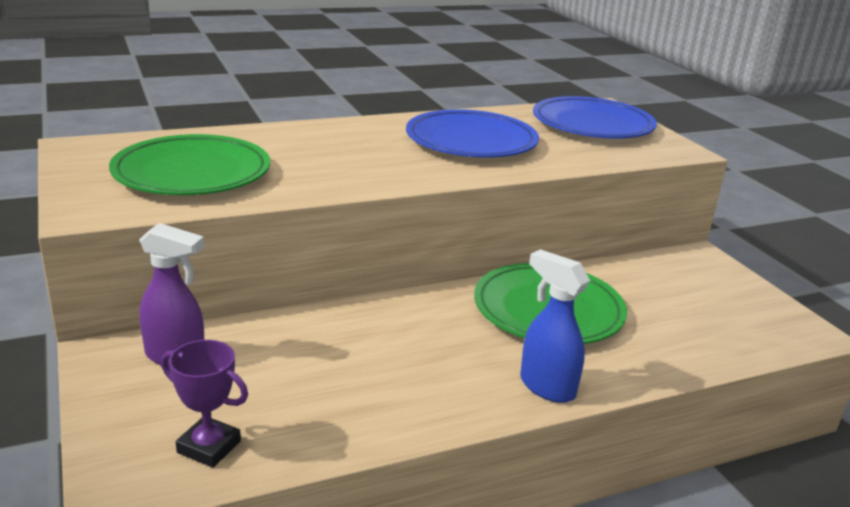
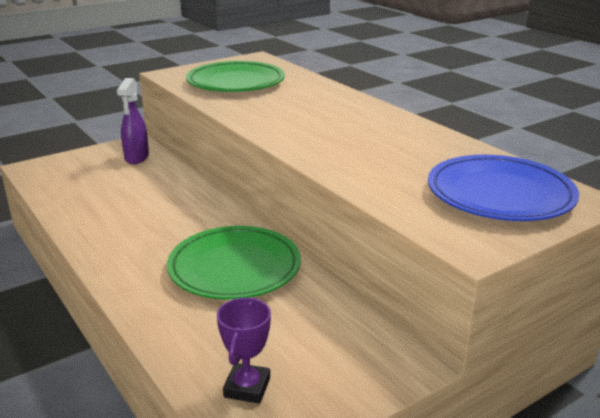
camera: 80 degrees right, 0 degrees up
purple trophy [161,340,248,468] -> purple trophy moved to [217,297,271,404]
blue plate [406,109,539,158] -> none
blue spray bottle [520,249,590,403] -> none

